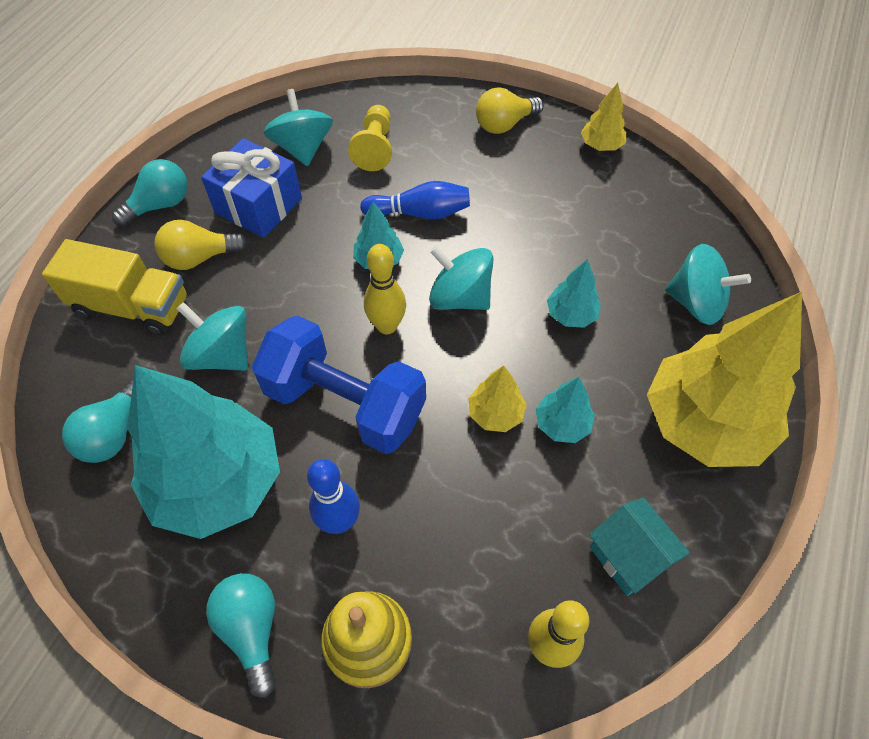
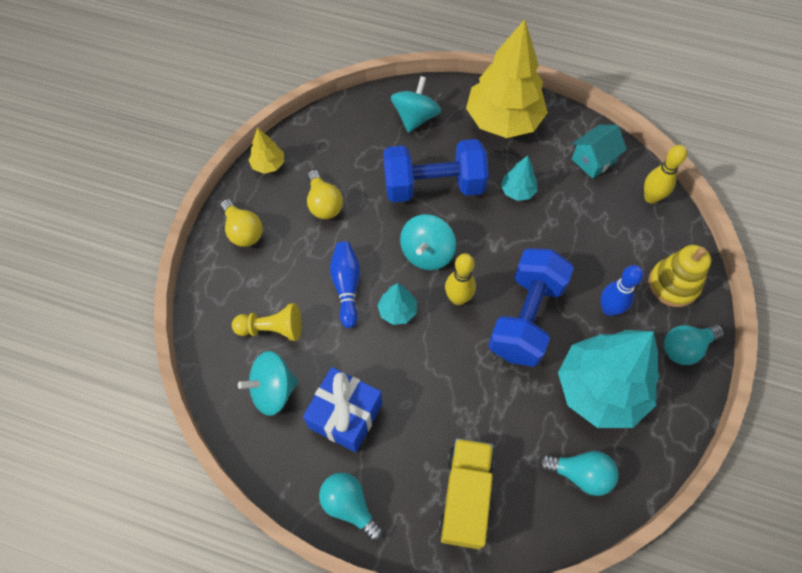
camera: 95 degrees left, 5 degrees up
yellow light bulb [154,220,248,270] -> yellow light bulb moved to [307,170,343,219]
turquoise spinning top [177,302,248,371] -> none
yellow tree [468,366,527,432] -> none
turquoise tree [547,259,601,328] -> blue dumbbell [383,139,489,202]

